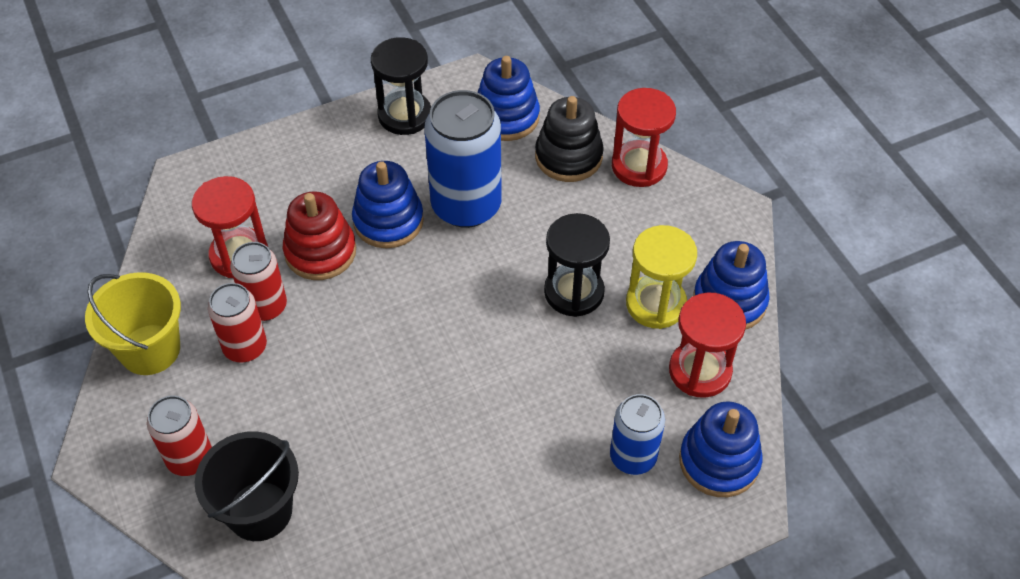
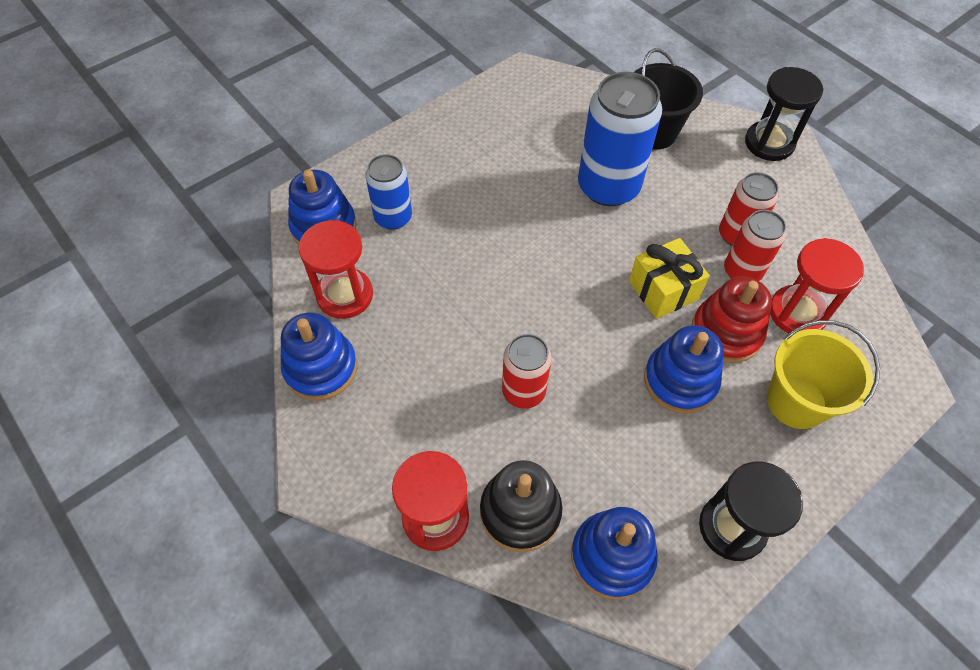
camera: 165 degrees right, 5 degrees up
yellow bucket [85,272,181,375] -> yellow bucket moved to [767,320,880,429]
red can [147,396,212,476] -> red can moved to [502,334,552,409]
blue can [424,90,502,228] -> blue can moved to [578,72,662,206]
black hourglass [544,213,610,317] -> black hourglass moved to [745,67,823,161]
yellow hourglass [626,225,697,329] -> none
none -> yellow gift [629,238,710,319]

